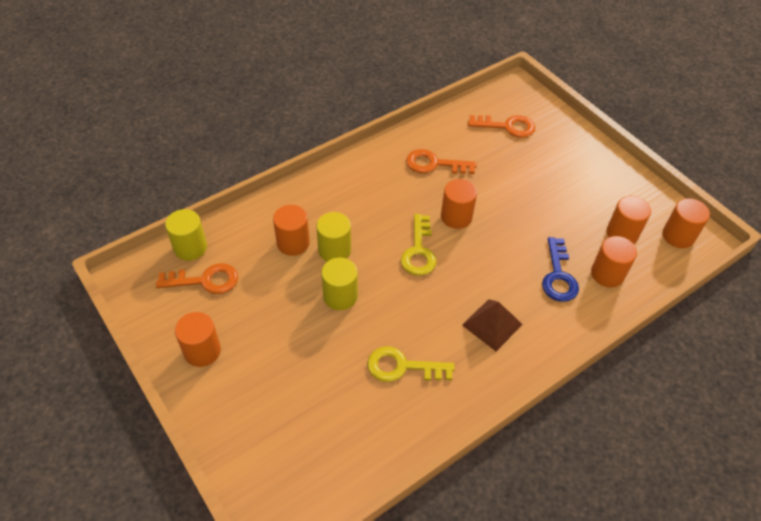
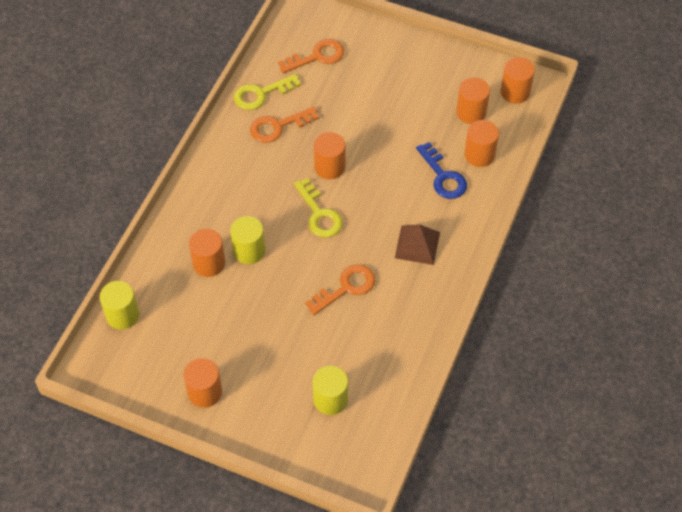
camera: 30 degrees left, 5 degrees up
orange key [156,263,238,294] -> orange key moved to [305,264,375,315]
yellow cylinder [321,257,358,310] -> yellow cylinder moved to [313,366,348,415]
yellow key [367,346,455,382] -> yellow key moved to [234,74,301,110]

